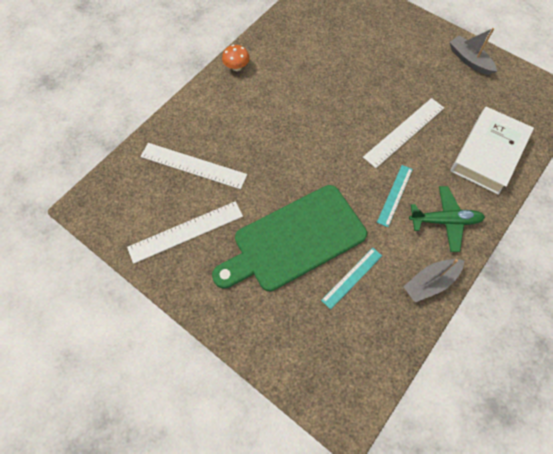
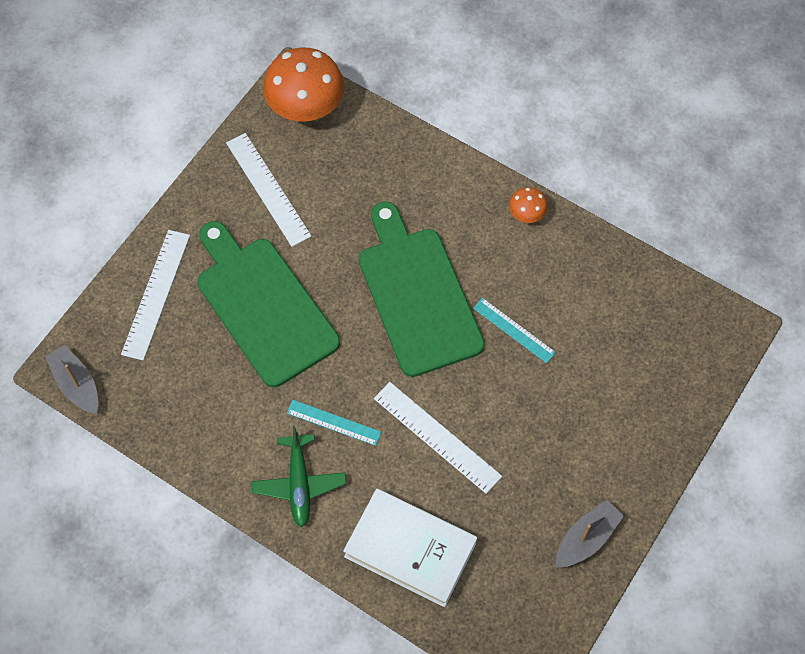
camera: 85 degrees right, 0 degrees up
white ruler [140,143,247,189] -> white ruler moved to [121,230,190,361]
turquoise ruler [321,248,382,310] -> turquoise ruler moved to [473,298,556,363]
grey boat [403,259,465,302] -> grey boat moved to [45,345,99,414]
none -> orange mushroom [263,48,344,122]
none -> green cutting board [359,201,485,377]

